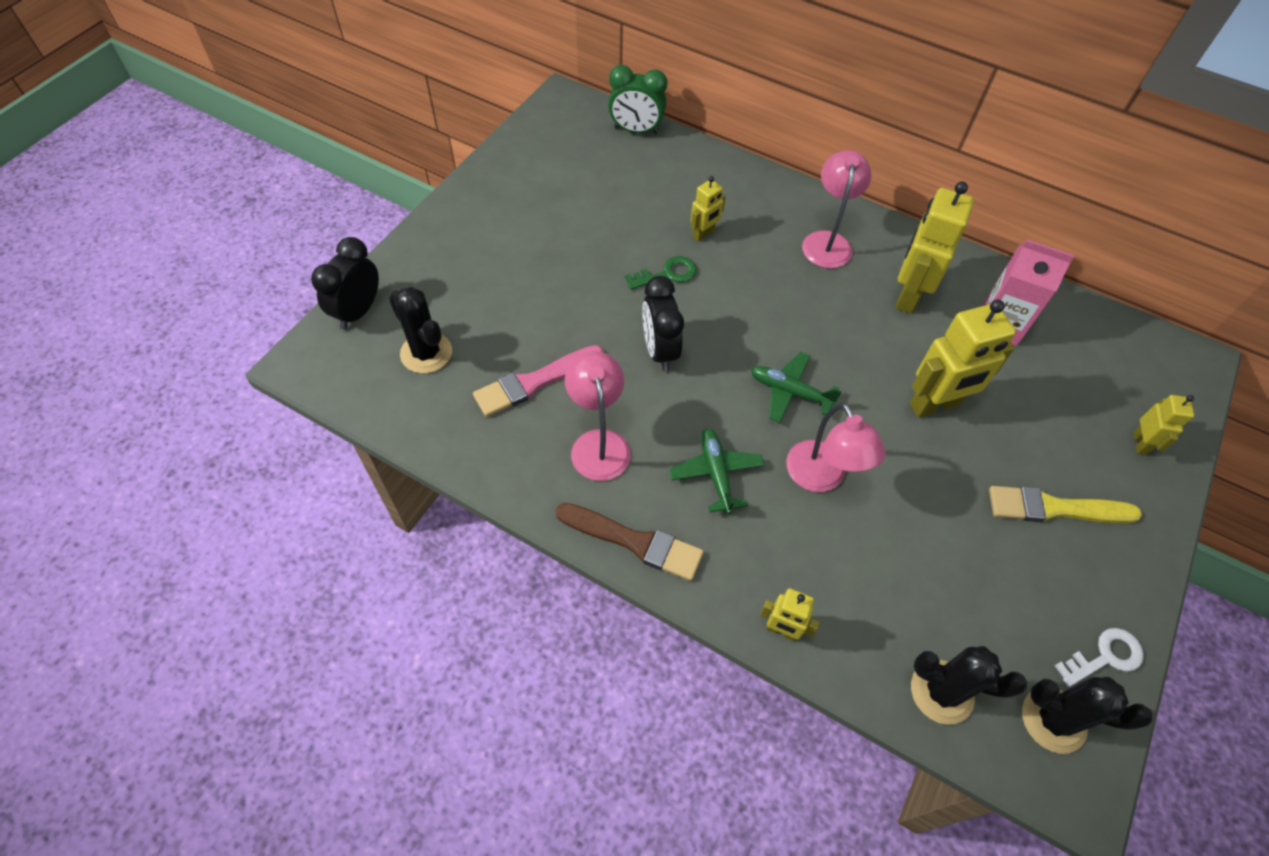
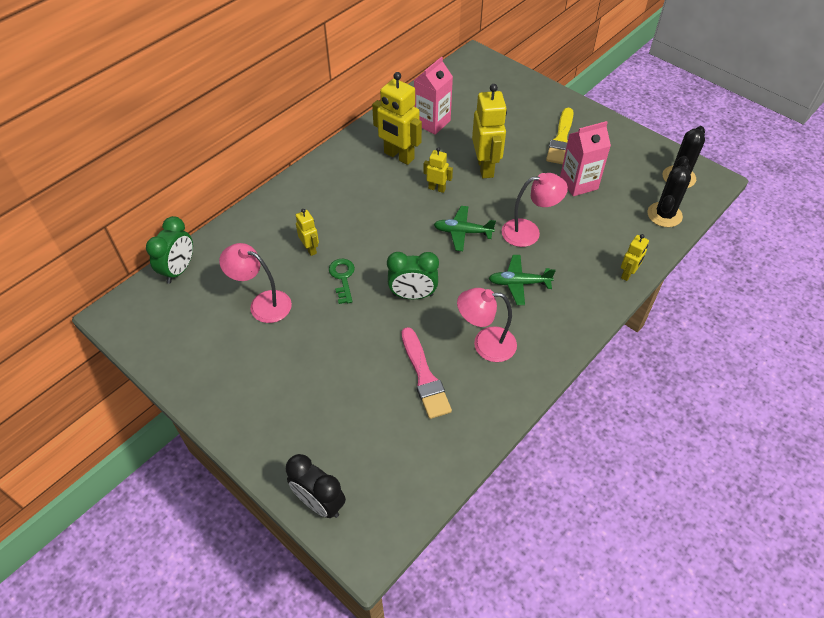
camera: 75 degrees left, 5 degrees down
black cactus [389,287,452,374] -> none
brown brush [555,503,704,581] -> none
black clock [642,276,684,371] -> green clock [387,252,439,299]
green plane [751,352,842,423] -> green plane turned 60 degrees clockwise [434,206,496,251]
pink lamp [802,150,871,268] -> pink lamp moved to [219,243,292,323]
white key [1055,628,1144,687] -> none
yellow robot [1133,395,1194,455] -> yellow robot moved to [423,147,453,193]
none -> pink carton [560,121,611,196]

